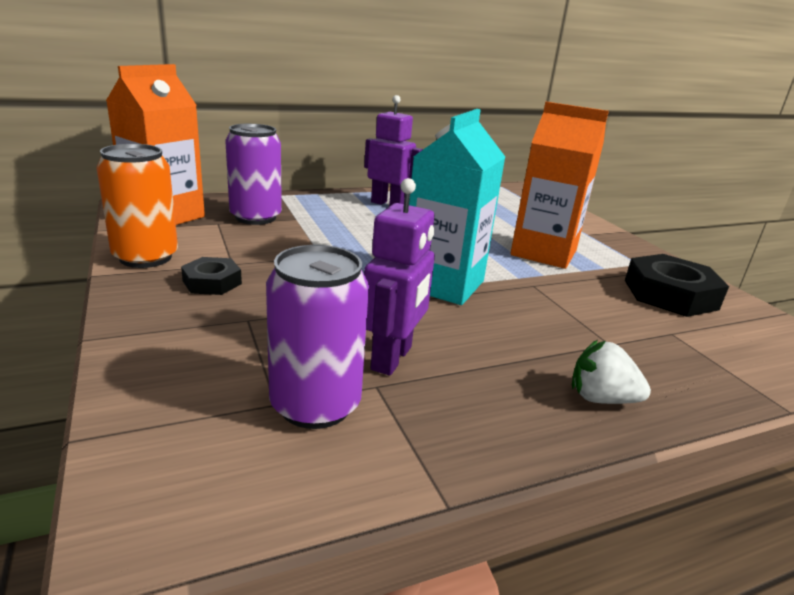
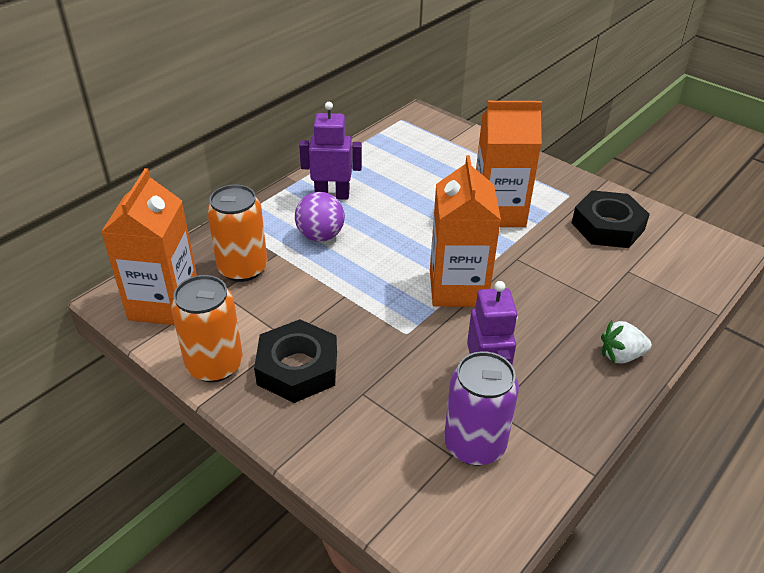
camera: 25 degrees left, 15 degrees up
black nut [181,257,242,295] -> black nut [254,319,337,403], size x1.76
purple can [225,124,282,225] -> orange can [207,185,267,282]
turquoise carton [409,109,505,305] -> orange carton [430,155,501,307]
none -> purple ball [295,192,345,242]

